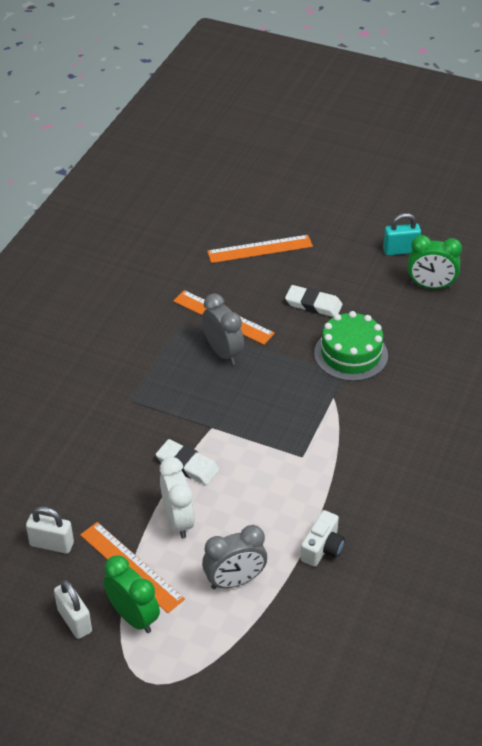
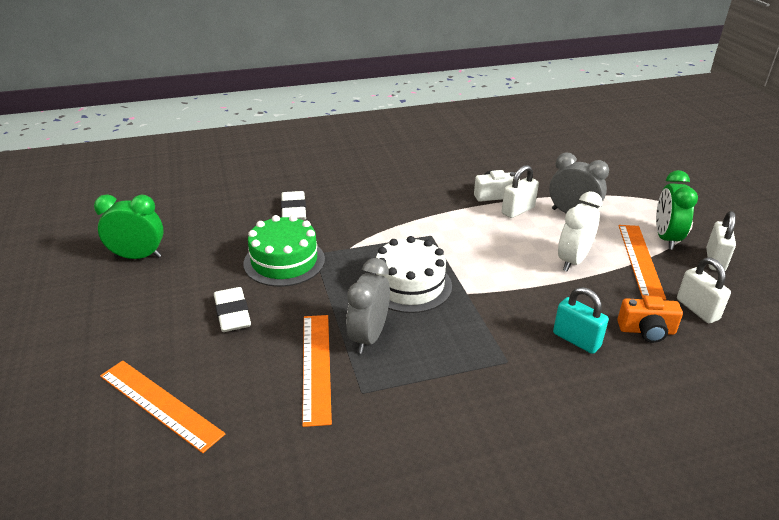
camera: 130 degrees left, 10 degrees down
white eraser [156,439,219,485] -> white eraser moved to [281,191,306,220]
turquoise padlock [383,213,421,255] -> turquoise padlock moved to [553,287,609,354]
green clock [408,235,462,289] -> green clock turned 60 degrees counterclockwise [94,194,164,259]
none -> white cake [372,236,452,313]
none -> white padlock [502,165,539,218]
none -> orange camera [617,296,683,343]

